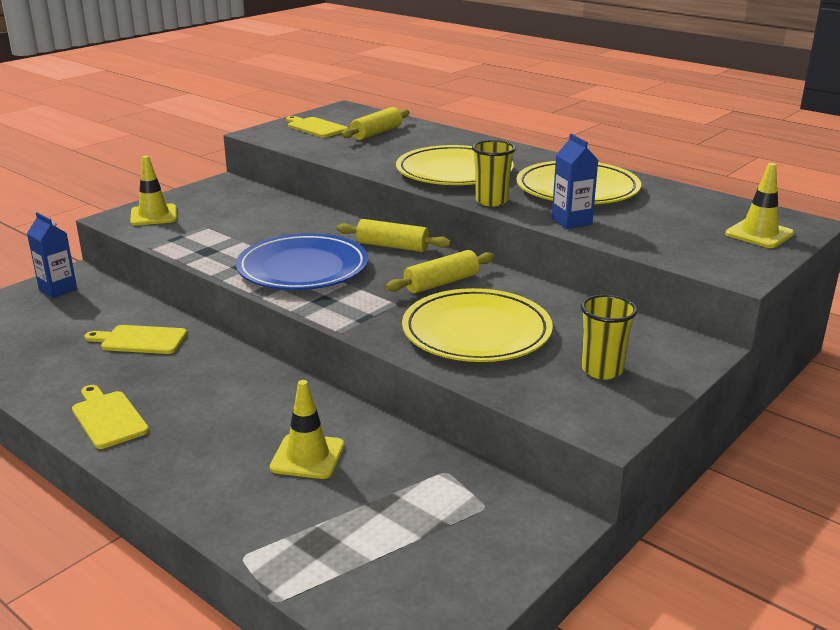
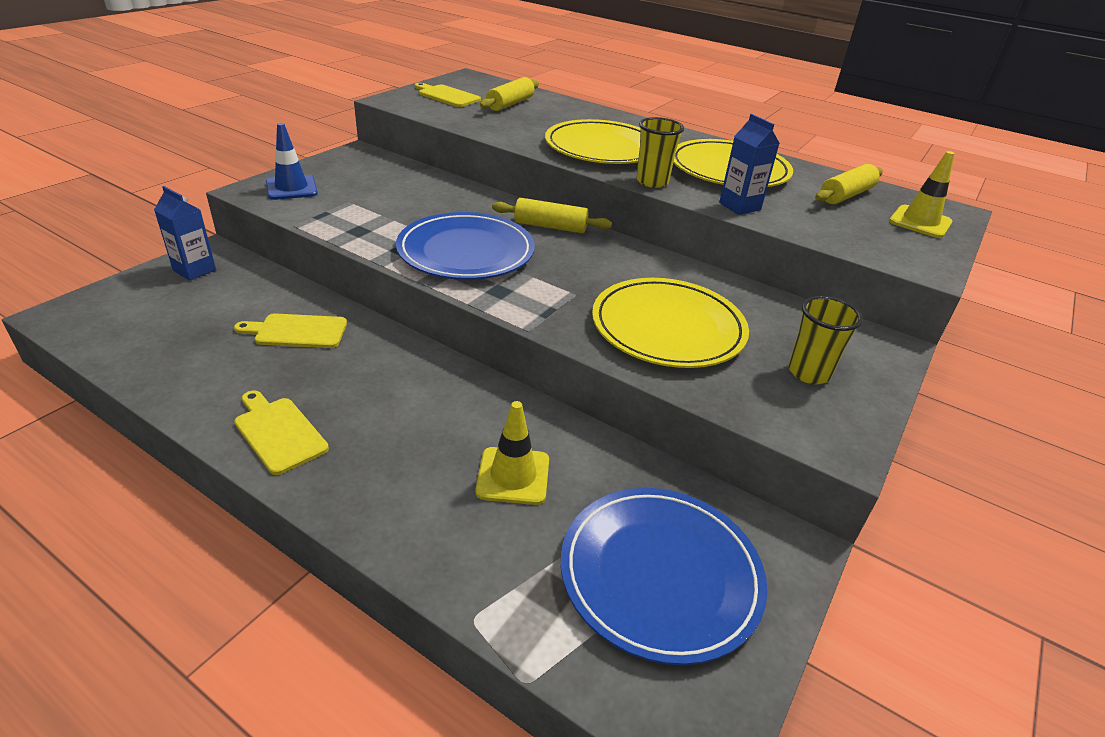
camera: 10 degrees left, 10 degrees up
yellow traffic cone [130,156,177,226] -> blue traffic cone [266,123,318,200]
yellow rolling pin [385,250,495,293] -> yellow rolling pin moved to [815,164,883,204]
none -> blue plate [561,488,767,665]

